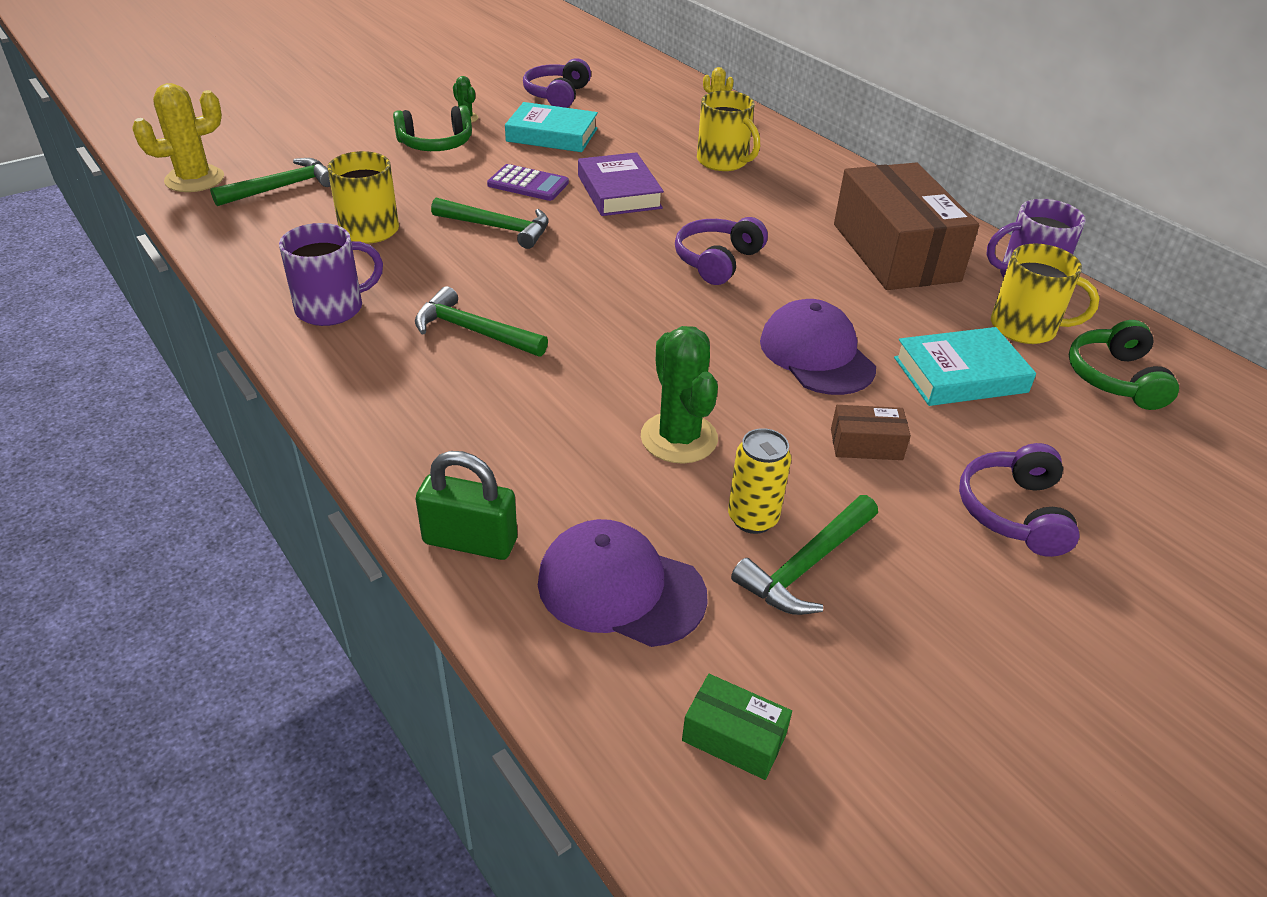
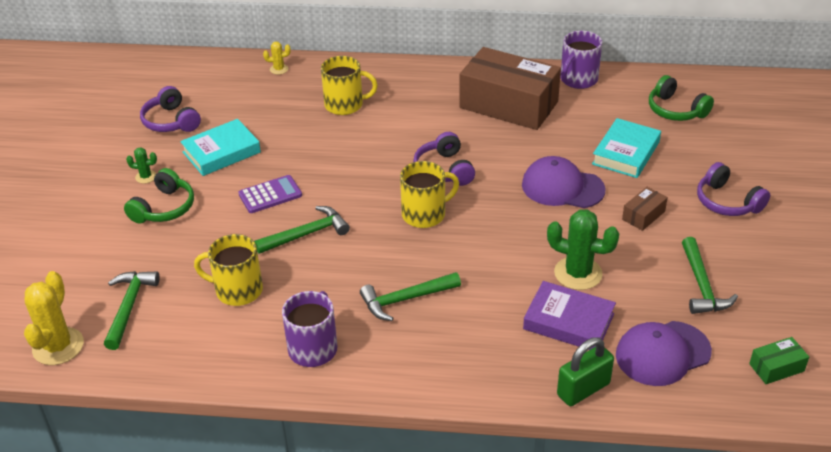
camera: 45 degrees left, 0 degrees up
purple book [578,152,664,216] -> purple book moved to [523,281,616,350]
yellow can [728,428,791,534] -> none
yellow mug [991,244,1100,344] -> yellow mug moved to [400,161,459,228]

